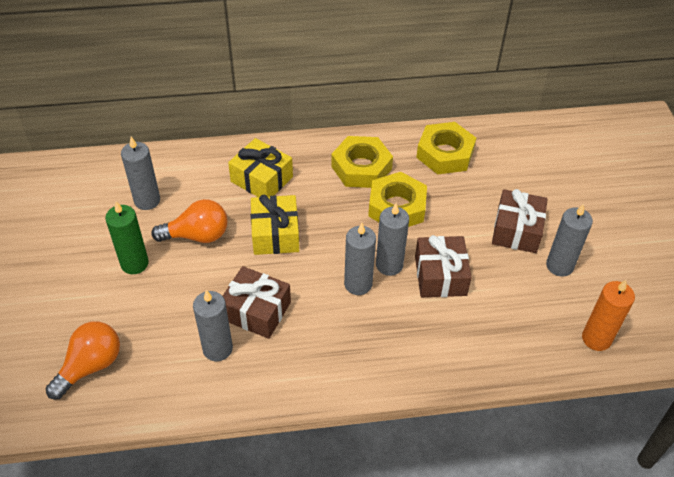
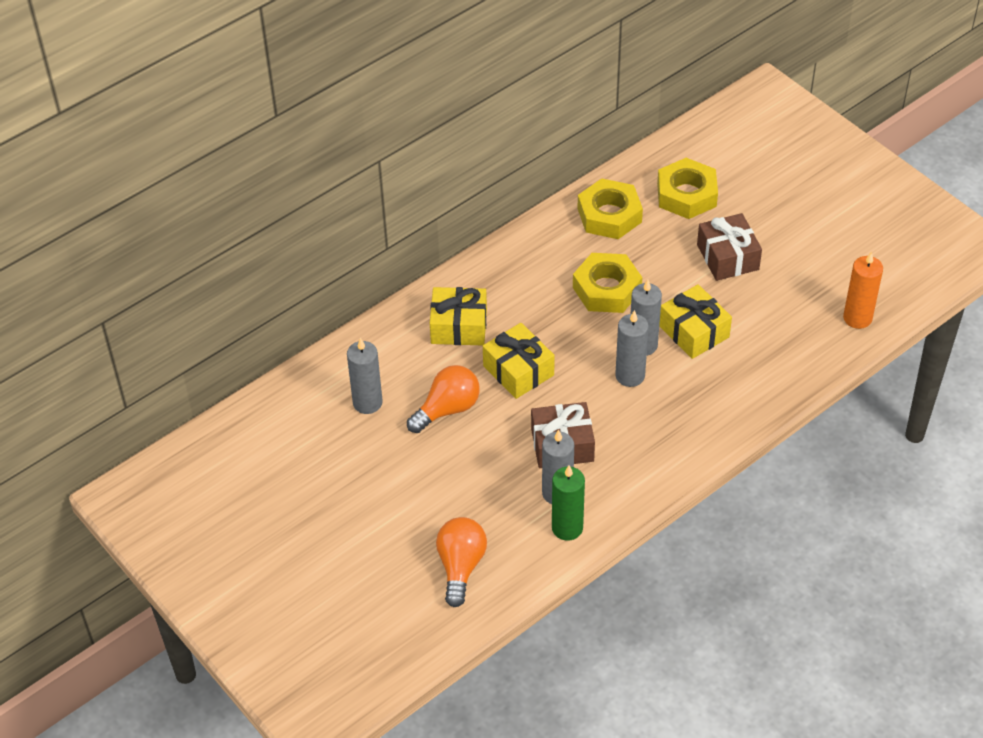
camera: 30 degrees left, 0 degrees up
green candle [105,201,149,274] -> green candle moved to [552,465,585,541]
yellow nut [331,136,393,188] -> yellow nut moved to [657,158,718,219]
brown gift [415,235,472,297] -> yellow gift [659,284,732,359]
grey candle [546,204,593,277] -> none

